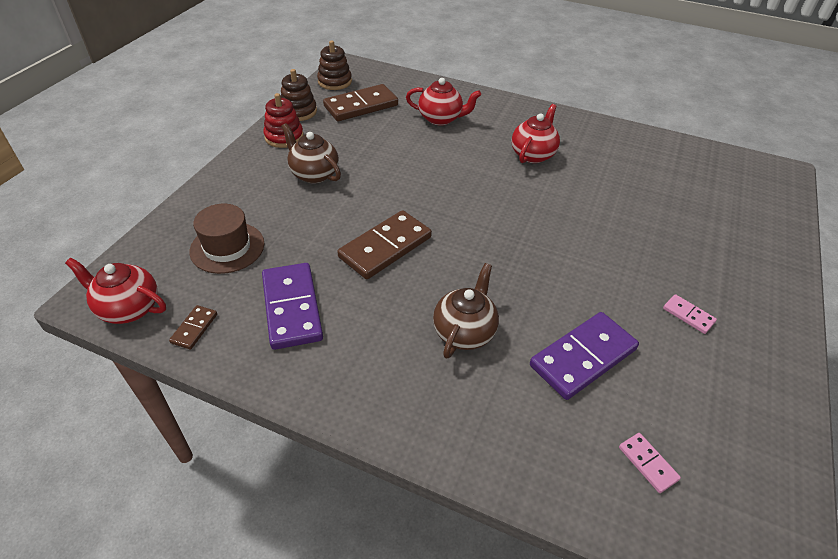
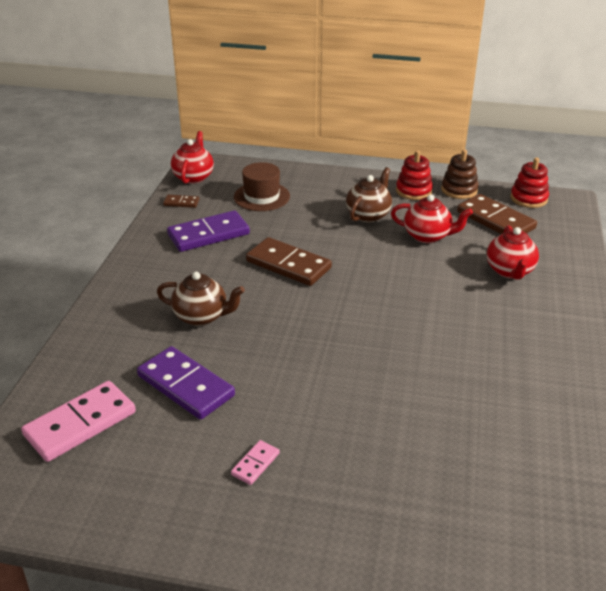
camera: 80 degrees right, 10 degrees down
brown stacking toy [317,41,352,90] -> red stacking toy [510,158,549,208]
red teapot [512,104,560,163] -> red teapot moved to [391,194,473,243]
pink domino [619,433,681,493] -> pink domino [21,381,136,462], size x2.11

